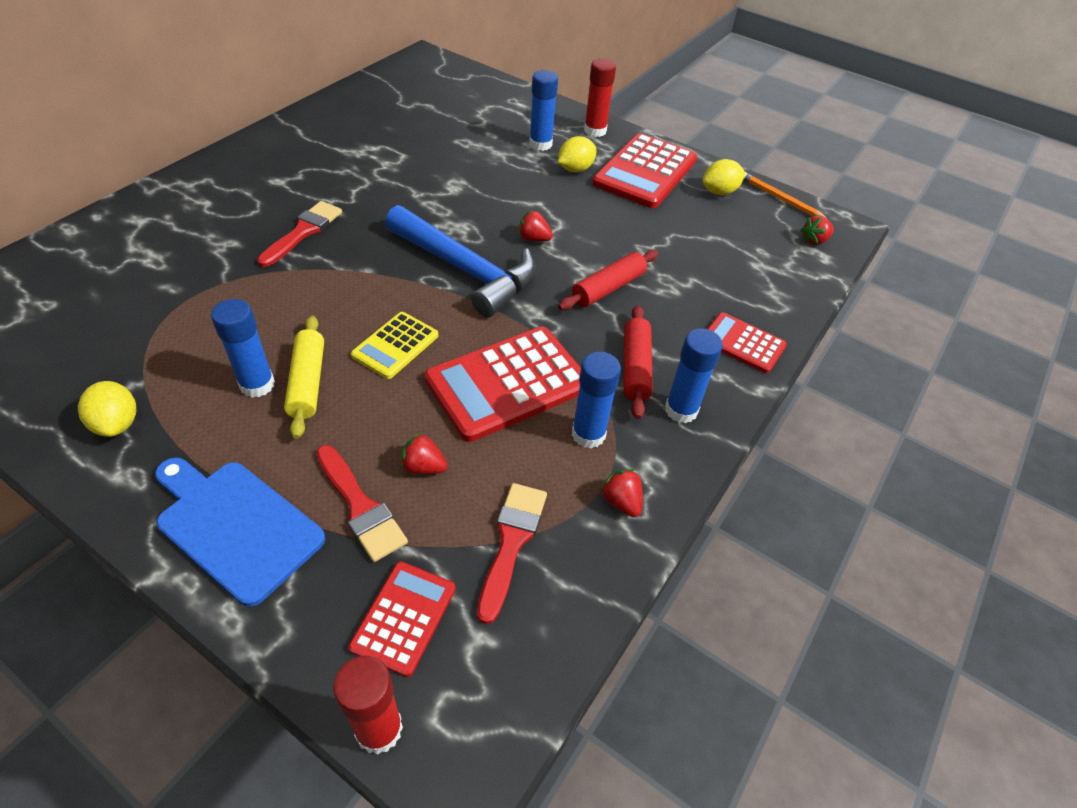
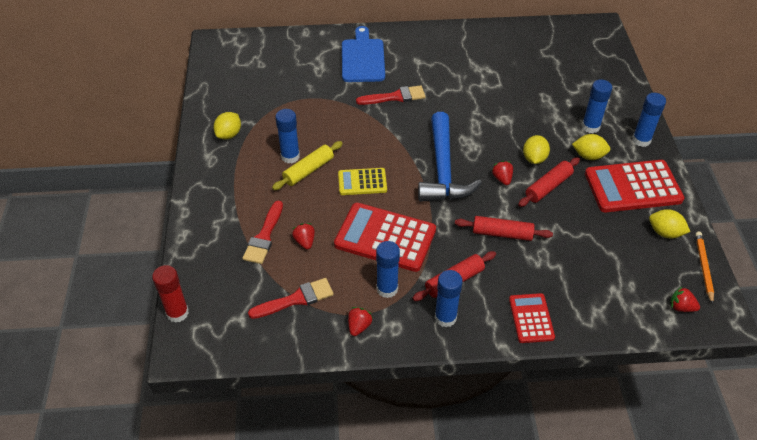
camera: 55 degrees right, 0 degrees up
blue cutting board [155,457,325,607] -> blue cutting board moved to [342,26,385,82]
red calculator [348,561,455,677] -> none
red glue stick [584,59,616,137] -> blue glue stick [632,93,666,147]
none -> red rolling pin [518,157,580,207]
none -> yellow lemon [523,135,550,164]

